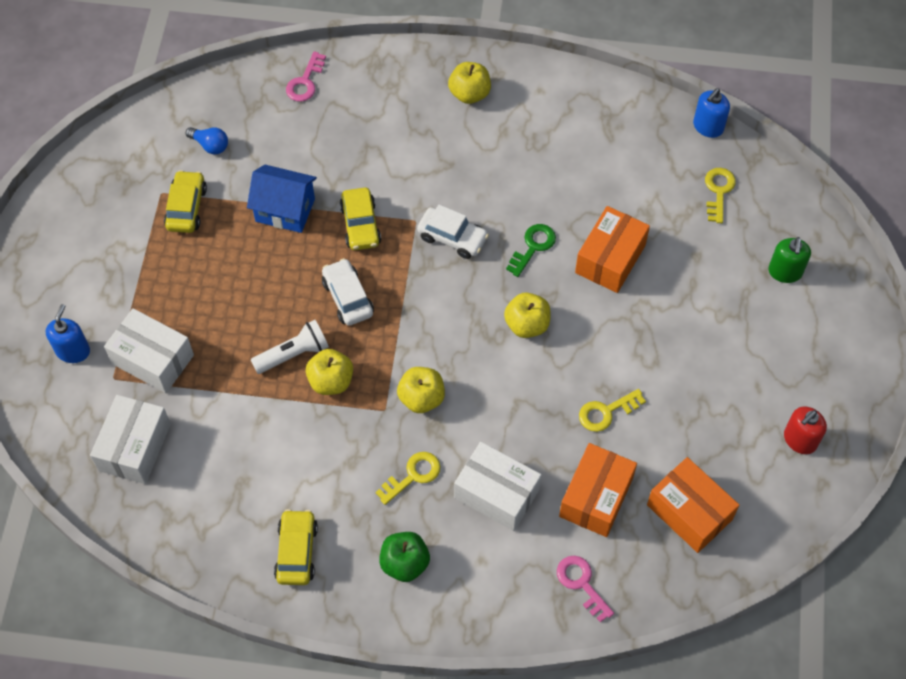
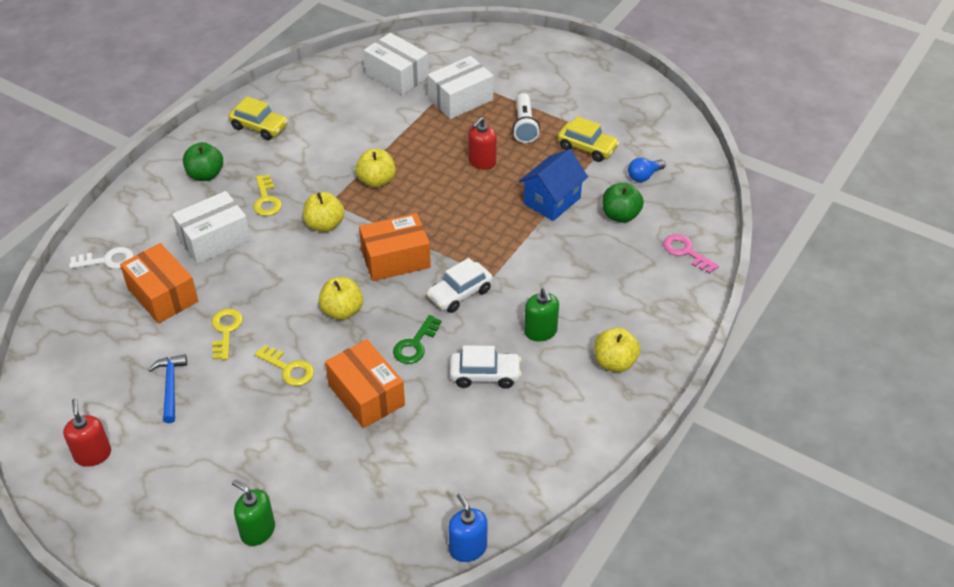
camera: 115 degrees right, 15 degrees down
blue soap dispenser [46,304,90,363] -> none
white flashlight [251,320,329,374] -> white flashlight moved to [512,93,540,143]
white car [322,258,374,326] -> white car moved to [450,345,522,388]
yellow car [340,187,381,250] -> none
green key [506,224,556,277] -> green key turned 60 degrees clockwise [393,315,441,364]
pink key [557,556,614,622] -> white key [69,247,134,269]
orange box [647,457,740,553] -> orange box moved to [359,213,431,281]
yellow key [705,168,736,223] -> yellow key moved to [255,345,314,386]
none -> blue hammer [148,354,187,423]
none -> red soap dispenser [468,117,497,170]
none -> green soap dispenser [524,288,559,341]
none -> green apple [603,183,644,223]

